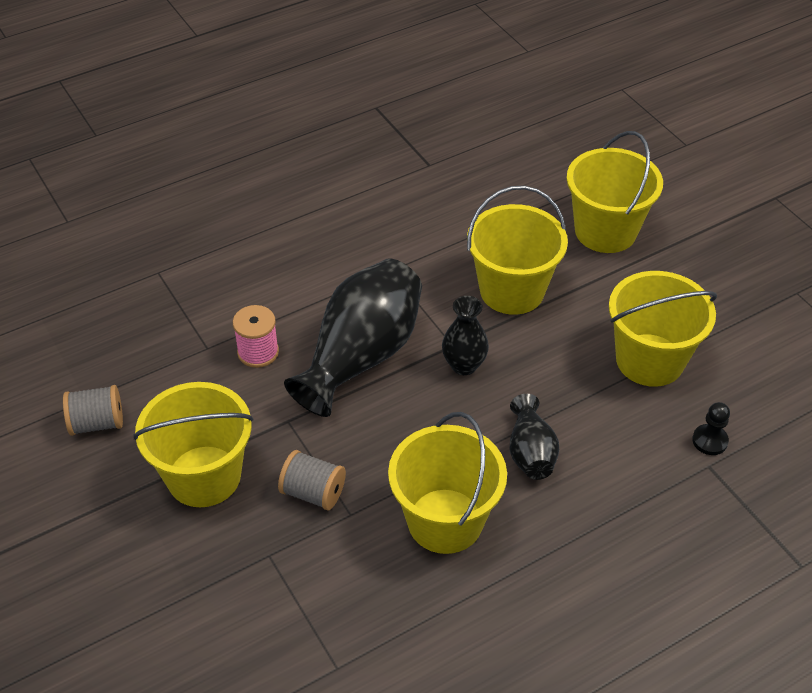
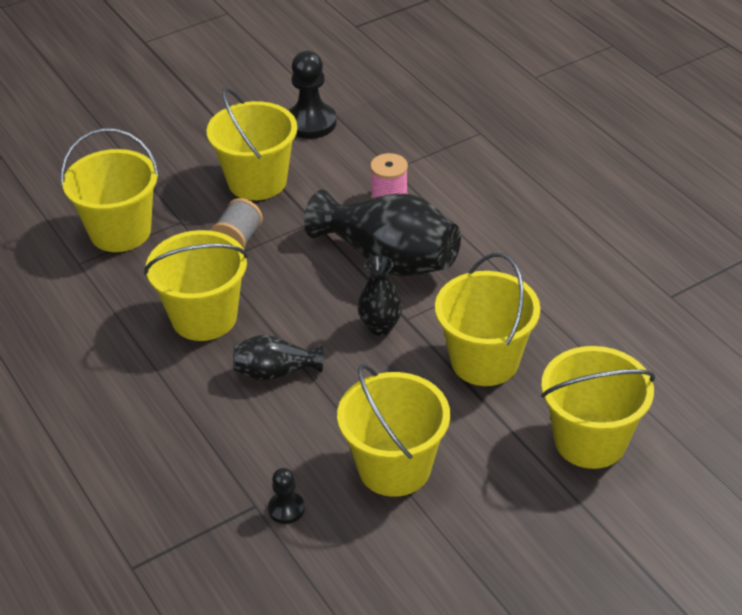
camera: 90 degrees right, 5 degrees down
grey spool [63,385,123,436] -> black pawn [288,51,337,139]
none -> yellow bucket [61,128,159,252]

